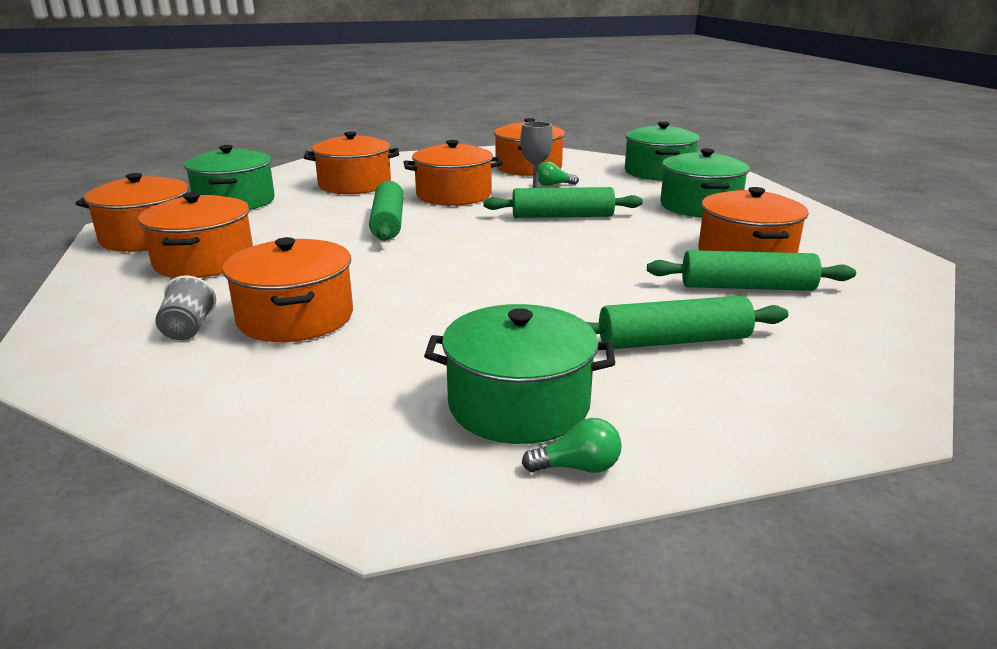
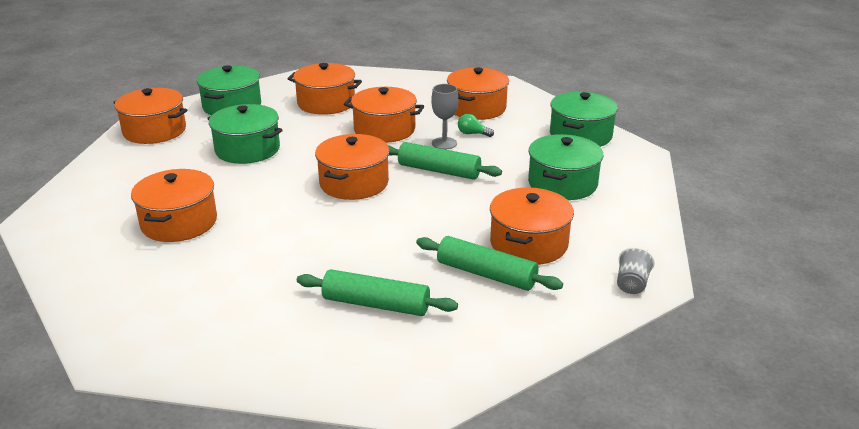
camera: 25 degrees right, 5 degrees up
orange pot [138,192,253,278] -> orange pot moved to [315,134,390,200]
grey cup [155,275,216,340] -> grey cup moved to [617,247,655,294]
green rolling pin [369,181,404,241] -> none
green pot [424,304,615,444] -> green pot moved to [207,104,283,164]
green light bulb [522,418,622,473] -> none

